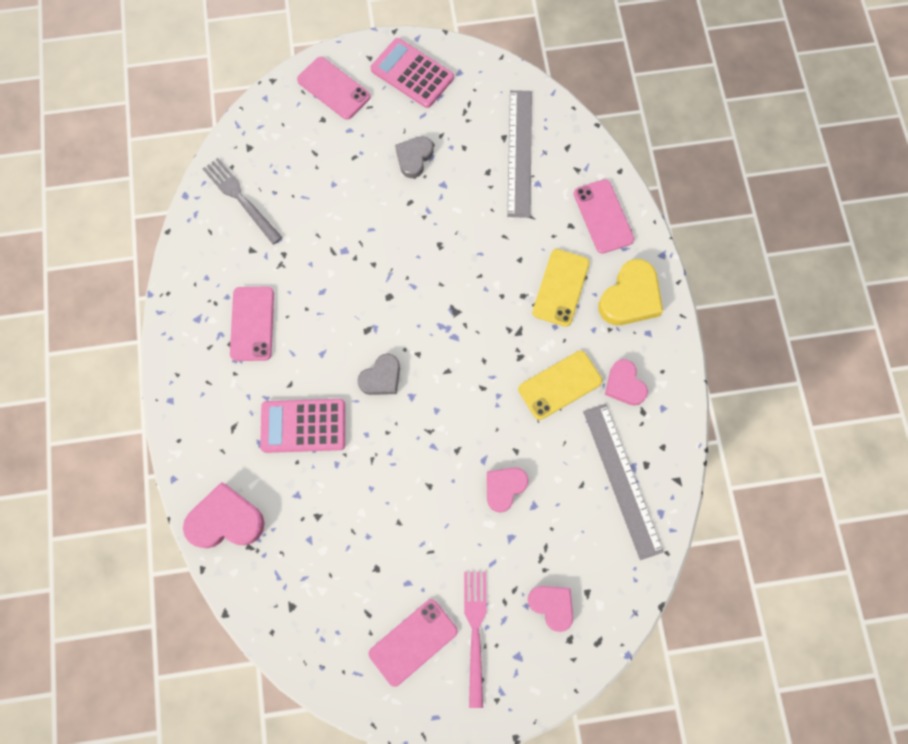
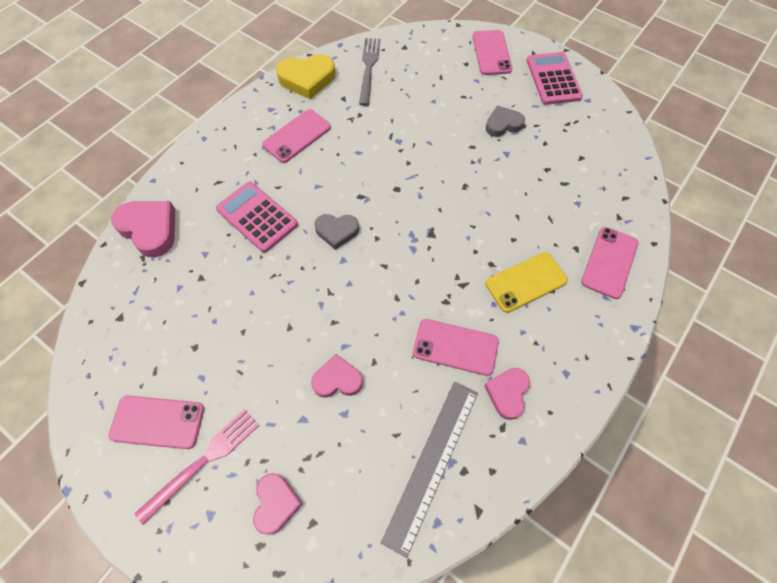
camera: 45 degrees right, 10 degrees down
grey ruler [507,90,532,218] -> none
yellow phone [518,351,602,420] -> pink phone [413,319,499,376]
yellow heart [598,259,663,325] -> yellow heart moved to [276,54,336,99]

